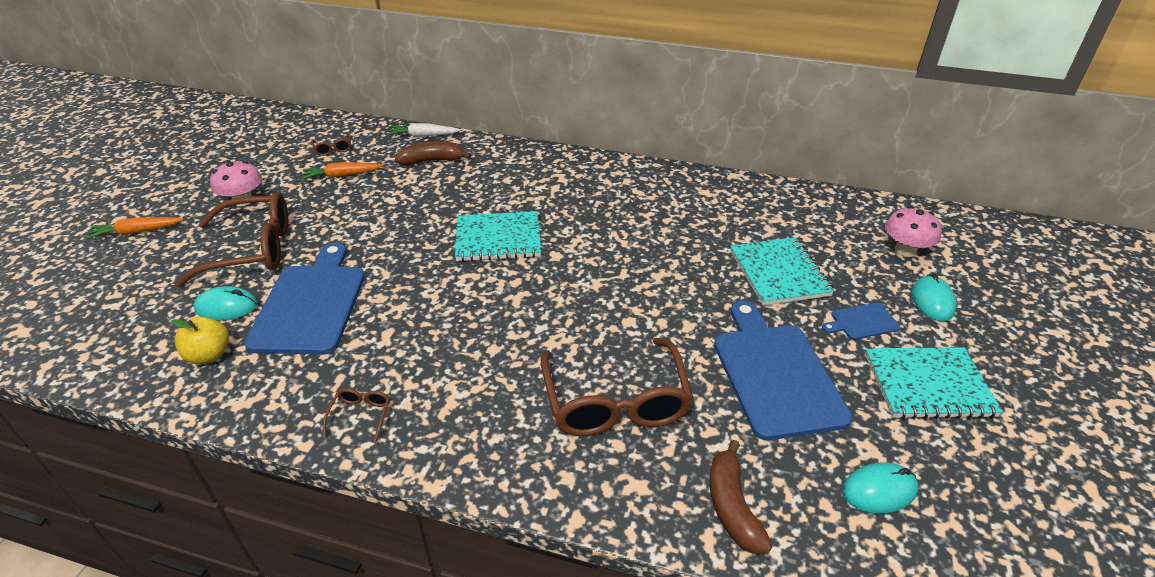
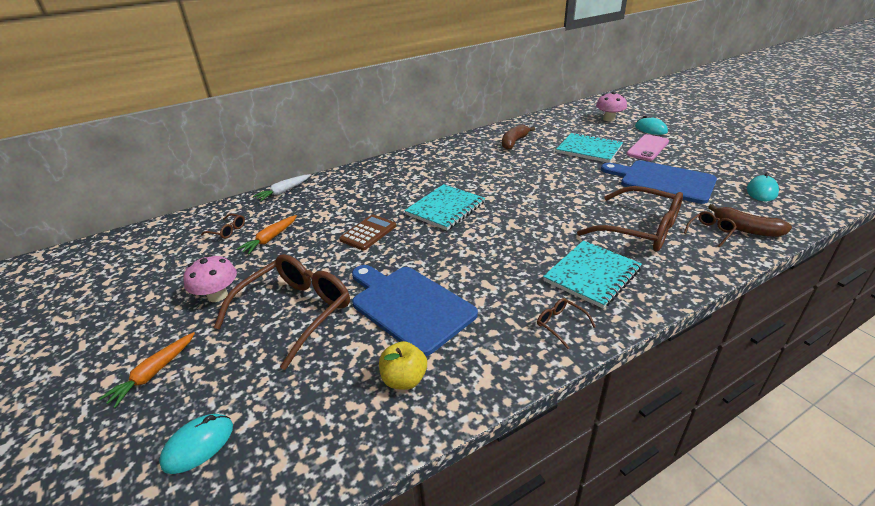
camera: 45 degrees left, 5 degrees down
turquoise mouse [194,286,258,320] -> turquoise mouse moved to [159,414,233,474]
brown banana [395,141,471,165] -> brown banana moved to [502,124,535,150]
blue cutting board [822,303,900,340] -> pink phone [626,134,669,161]
turquoise notebook [865,347,1003,419] -> turquoise notebook moved to [543,241,642,309]
none -> brown calculator [339,215,396,250]
none -> brown glasses [684,211,737,247]

